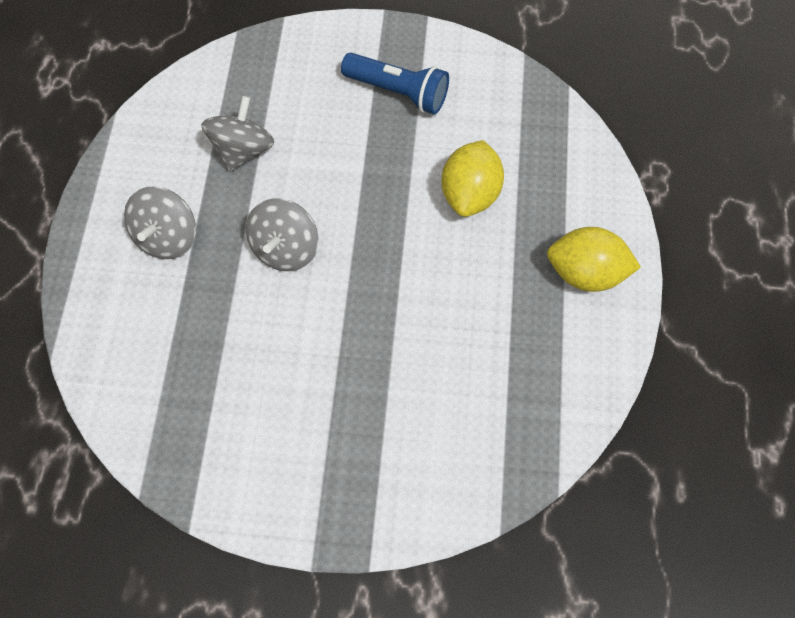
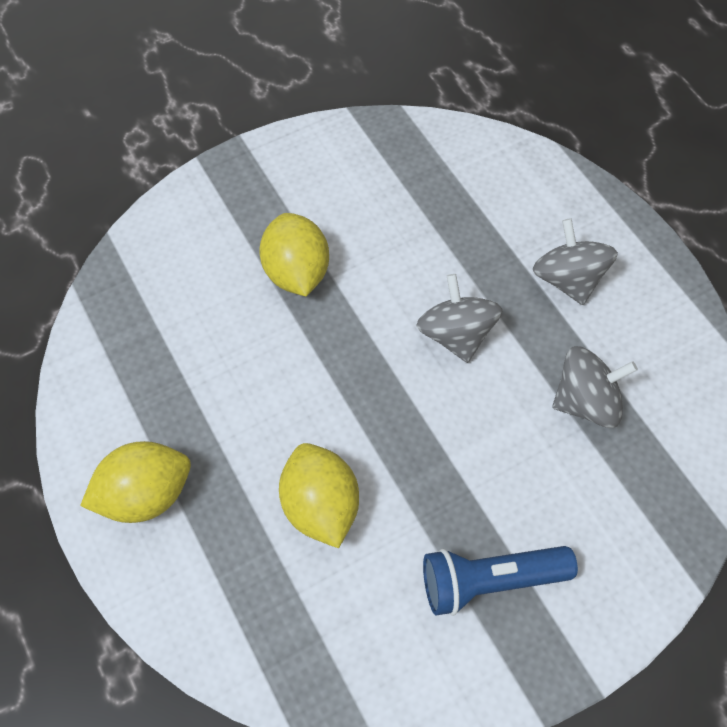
camera: 145 degrees right, 5 degrees down
grey spinning top [201,96,274,172] -> grey spinning top turned 90 degrees counterclockwise [553,346,638,428]
none -> yellow lemon [259,213,329,296]

